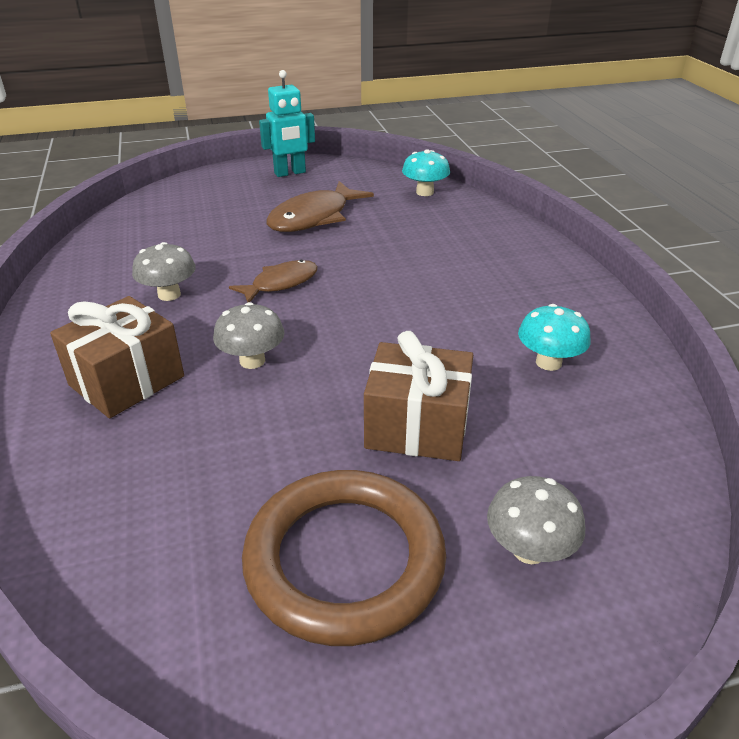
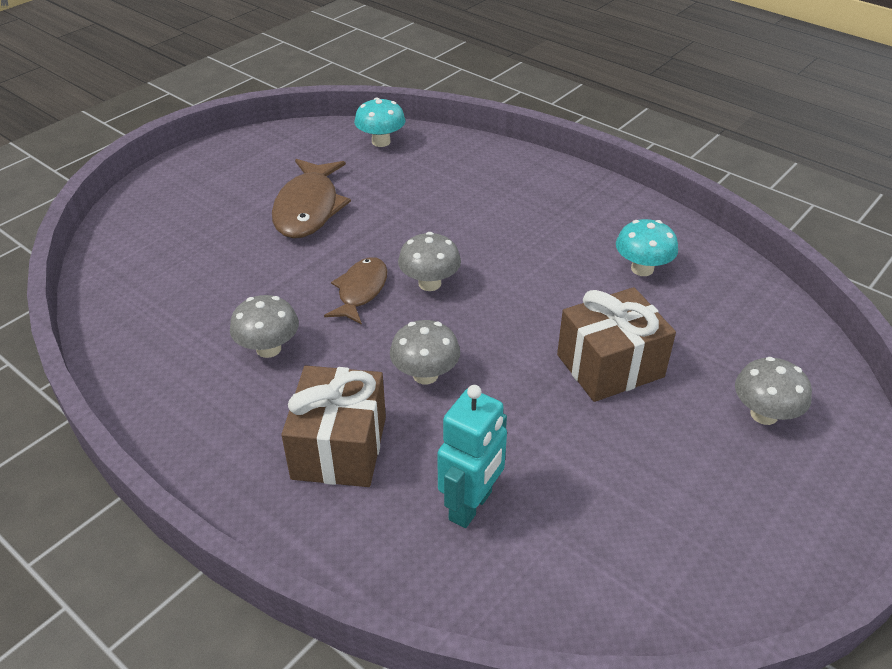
camera: 35 degrees left, 5 degrees up
brown ring [242,470,446,646] -> none
turquoise robot [259,70,315,177] -> turquoise robot moved to [437,385,507,528]
none -> grey mushroom [398,232,461,291]

